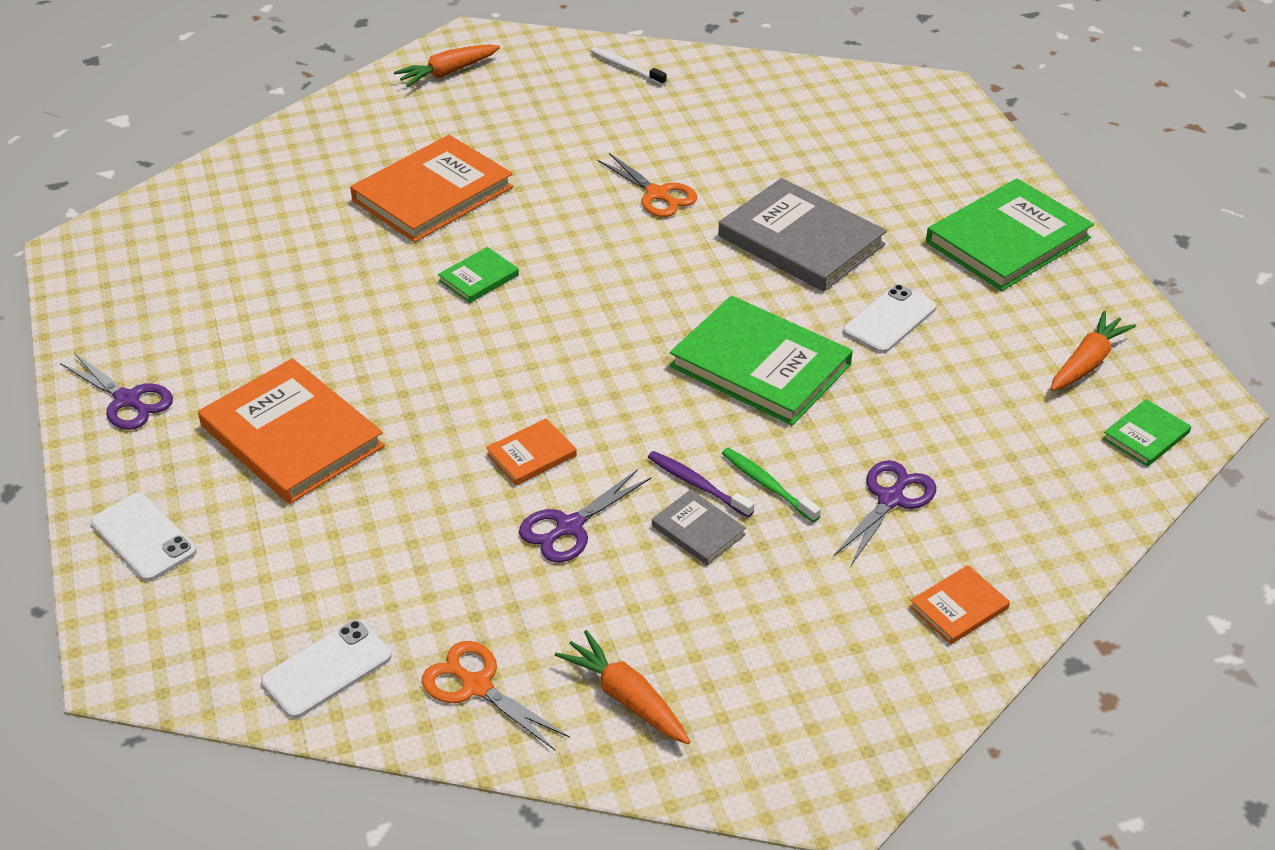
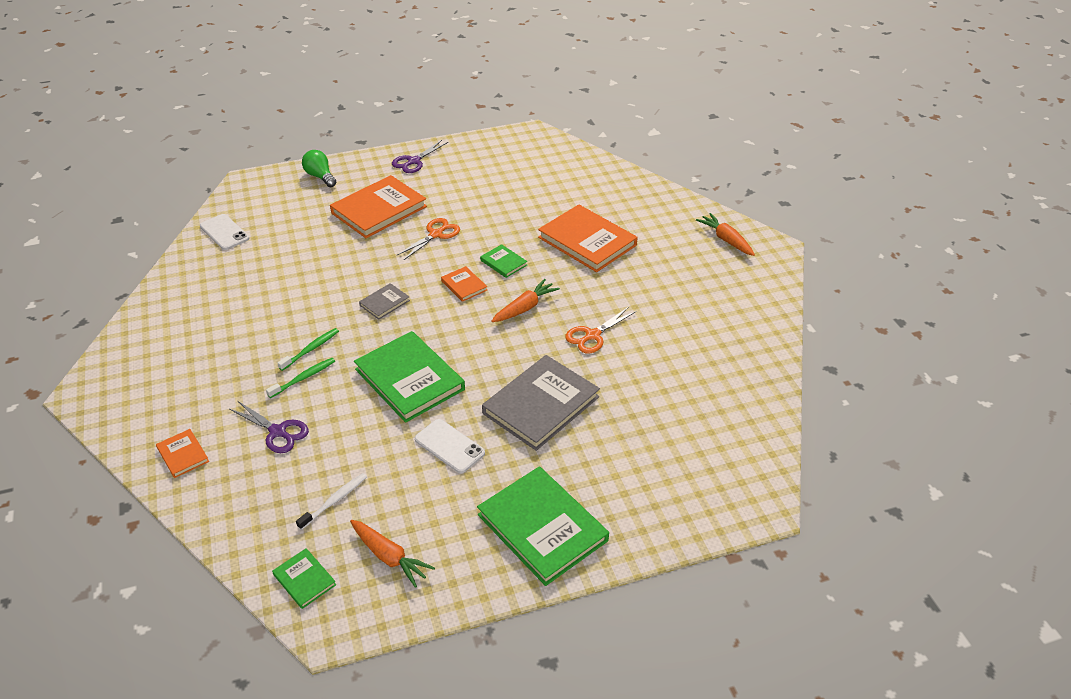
camera: 90 degrees right, 0 degrees up
white phone [91,493,197,581] -> green light bulb [302,150,336,187]
orange scissors [422,641,570,750] -> orange scissors moved to [396,218,460,260]
orange book [486,418,577,486] -> orange book moved to [441,266,487,302]
purple scissors [519,469,651,562] -> none
orange carrot [555,630,690,744] -> orange carrot moved to [491,279,560,322]
white toothbrush [590,47,667,85] -> white toothbrush moved to [296,473,367,530]
purple toothbrush [648,451,755,517] -> green toothbrush [278,328,339,371]
grey book [652,490,746,565] -> grey book moved to [359,283,410,320]
green book [670,296,853,426] -> green book turned 75 degrees counterclockwise [354,331,465,423]

